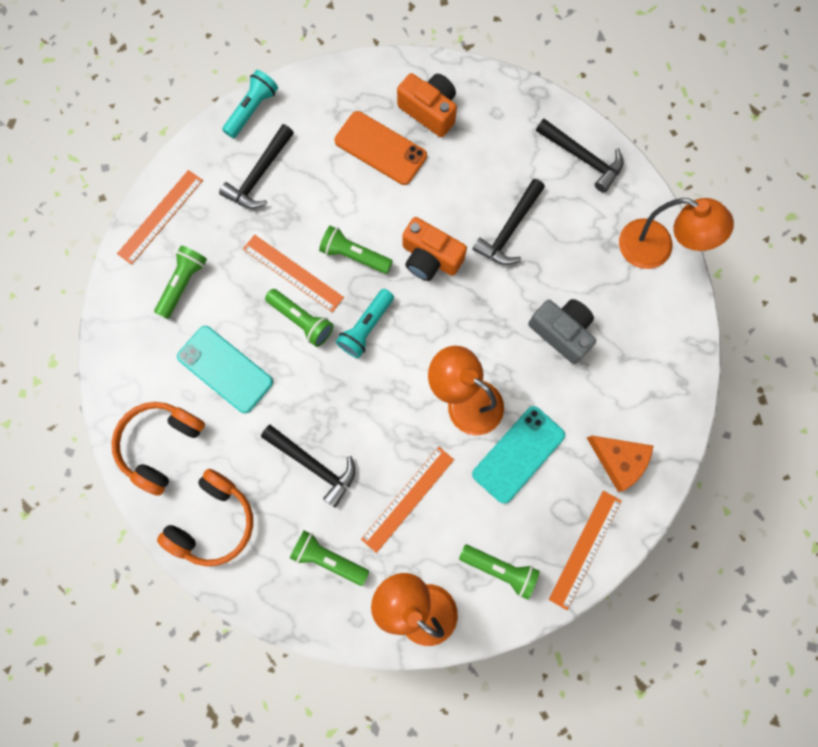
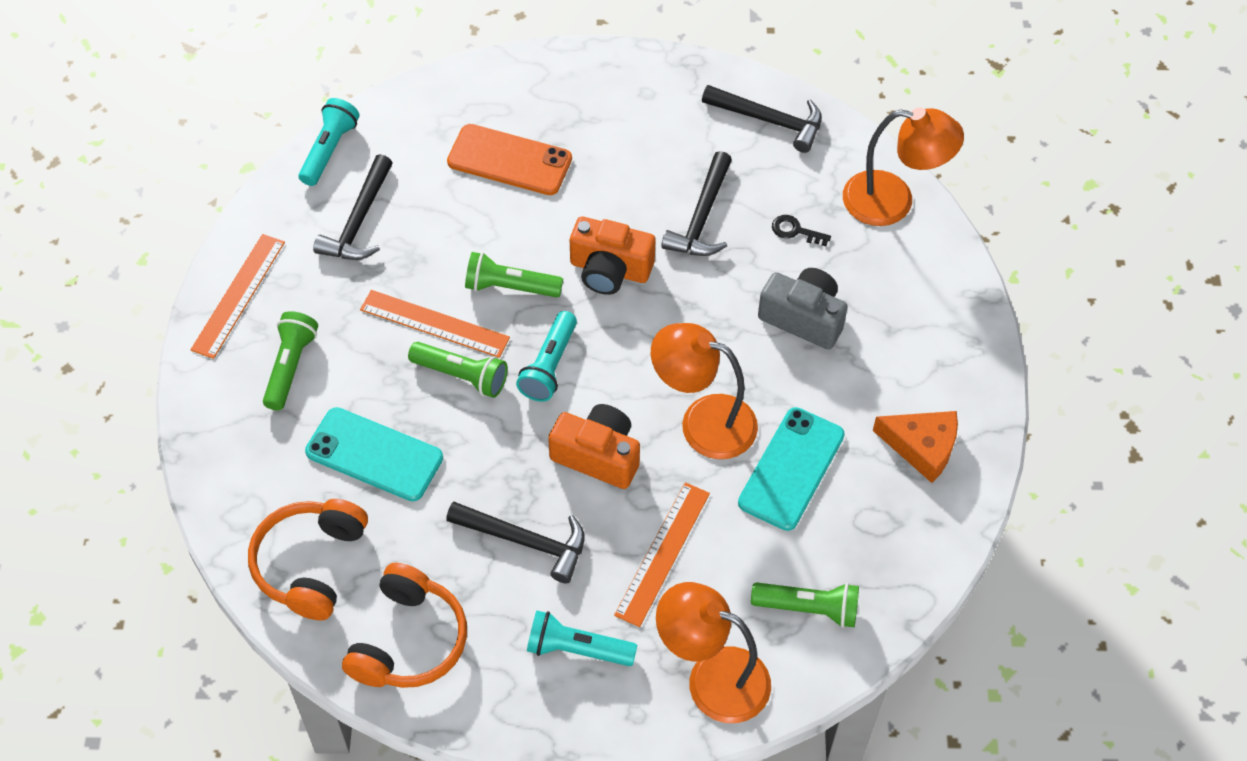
camera: 15 degrees left, 20 degrees down
green flashlight [290,531,369,586] -> turquoise flashlight [527,610,637,666]
orange camera [397,73,457,137] -> orange camera moved to [548,404,640,489]
orange ruler [549,491,622,610] -> none
none -> black key [772,215,831,246]

